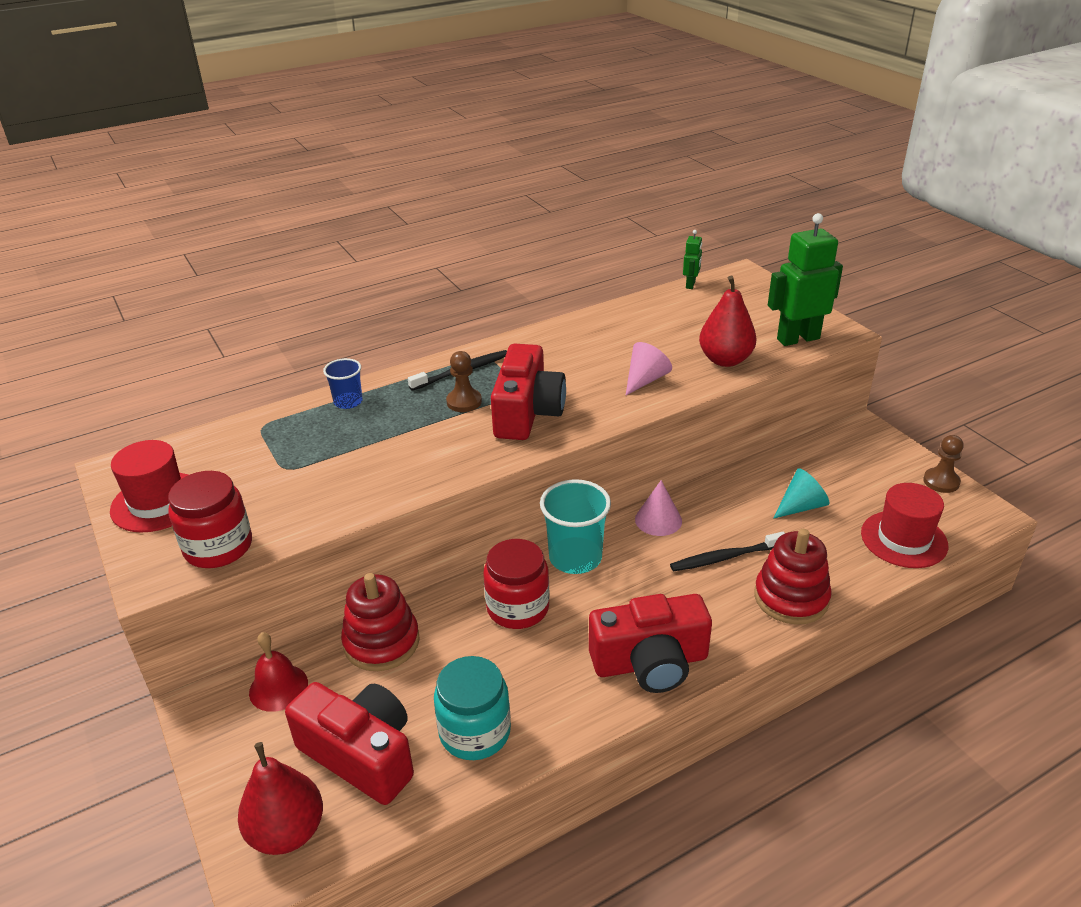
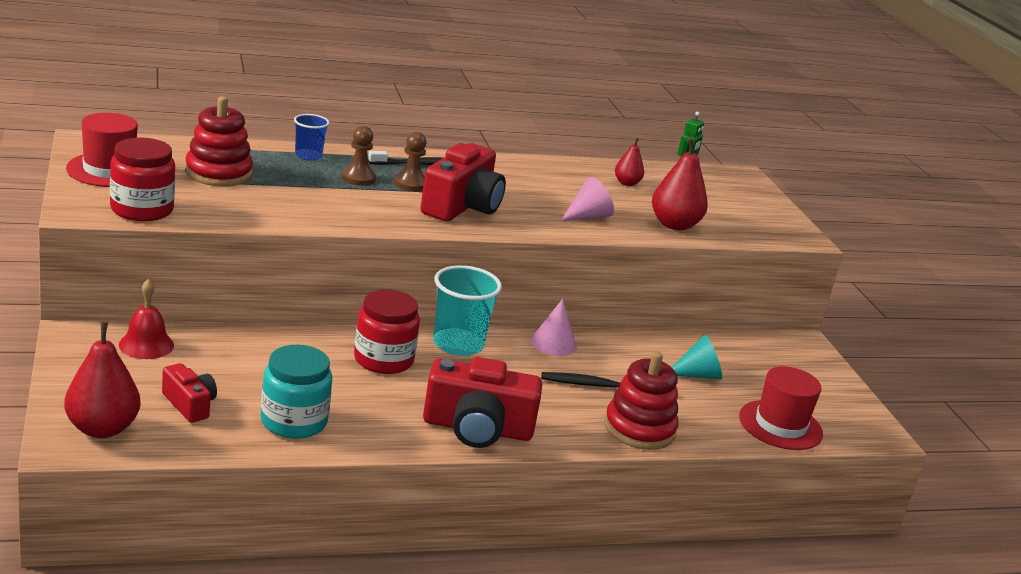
camera: 10 degrees right, 10 degrees down
red camera [285,682,414,805] -> red camera [162,363,217,423], size x0.54
red stacking toy [341,573,420,671] -> red stacking toy moved to [185,96,253,187]
green robot [768,213,843,346] -> none
brown pawn [923,435,964,493] -> brown pawn moved to [341,126,376,186]
none -> red pear [615,138,644,186]

